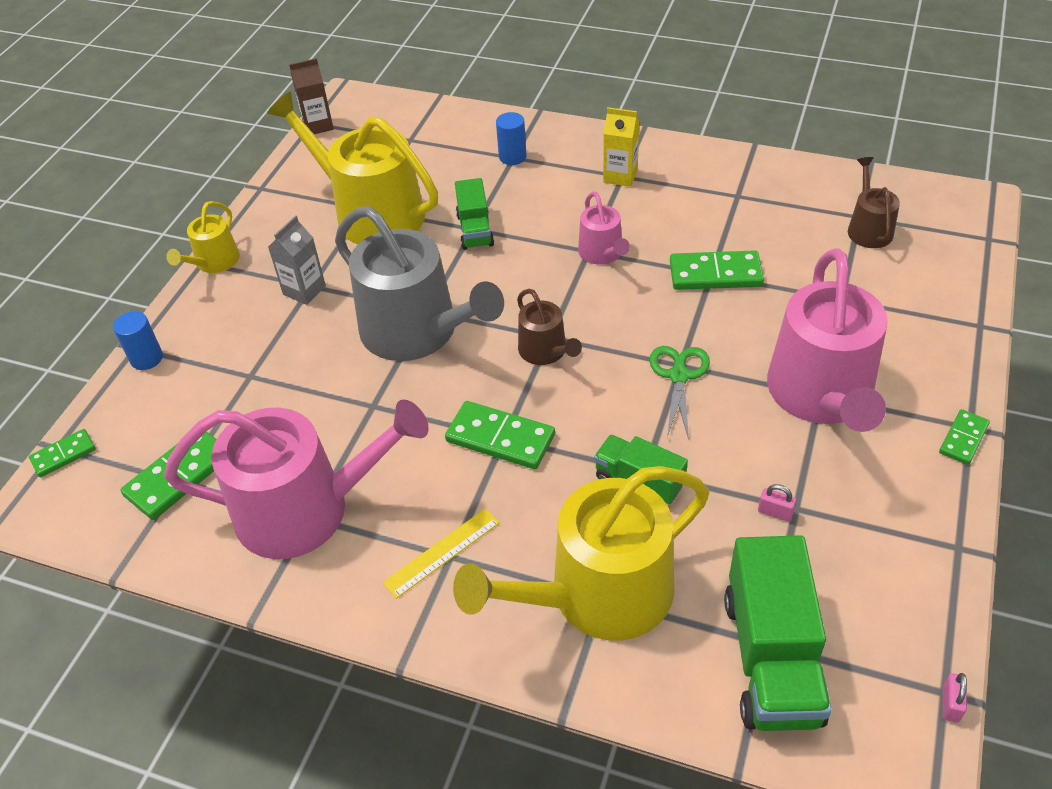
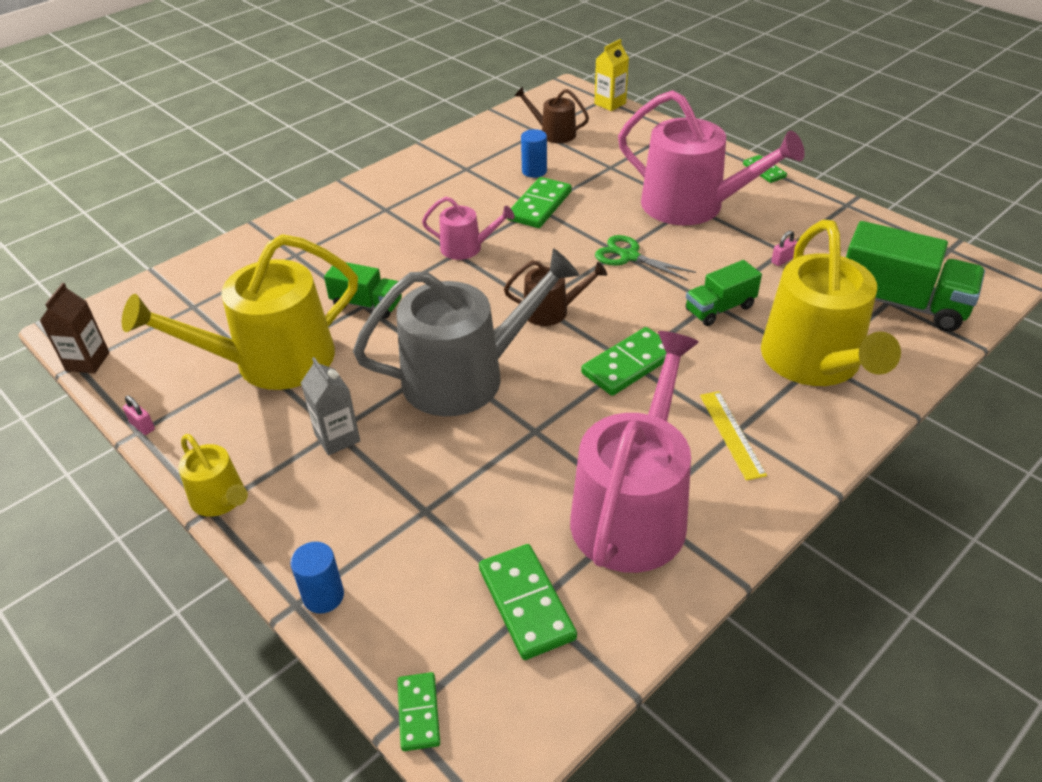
camera: 65 degrees left, 5 degrees down
blue cylinder [496,112,527,165] -> blue cylinder moved to [521,129,547,178]
yellow carton [603,107,640,187] -> yellow carton moved to [594,39,629,111]
pink padlock [943,673,967,723] -> pink padlock moved to [123,396,155,435]

